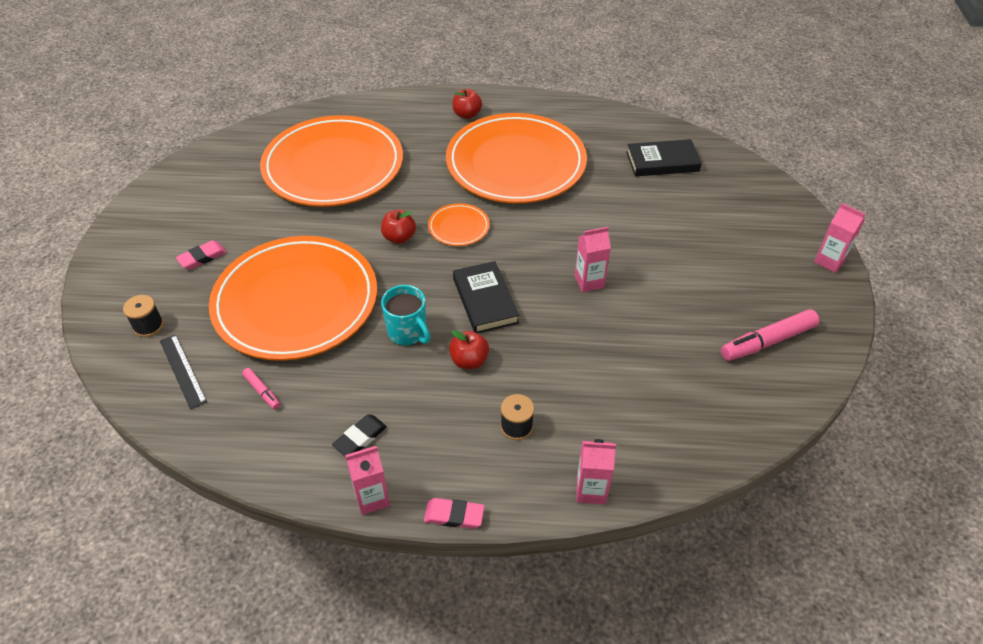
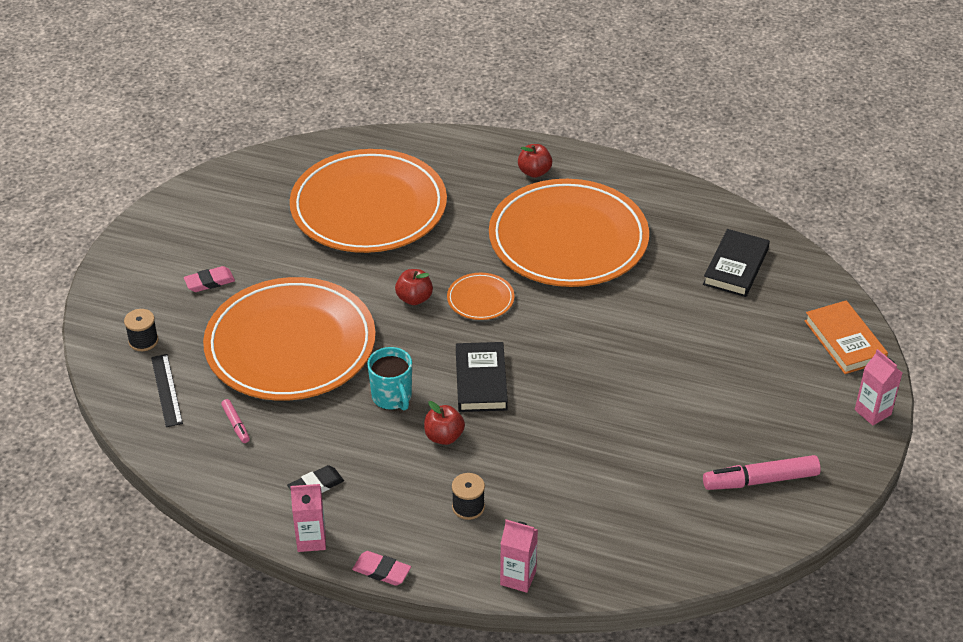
camera: 15 degrees right, 5 degrees down
pink carton [575,227,611,292] -> none
black book [626,139,702,176] -> black book turned 75 degrees counterclockwise [703,229,770,297]
none -> orange book [805,300,888,374]

